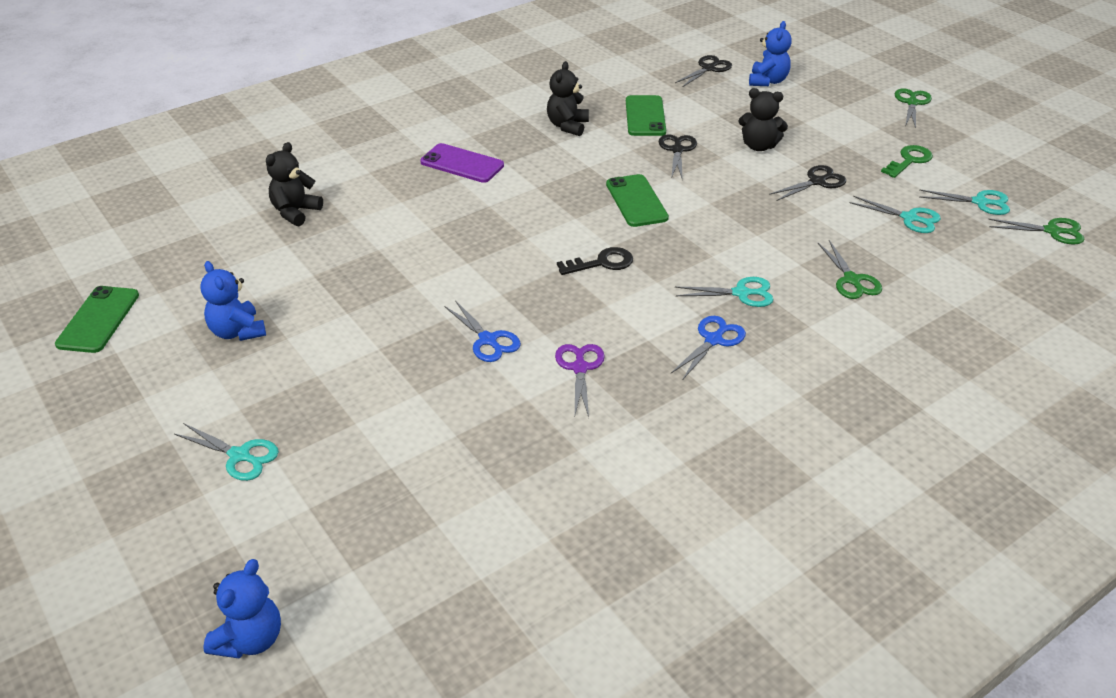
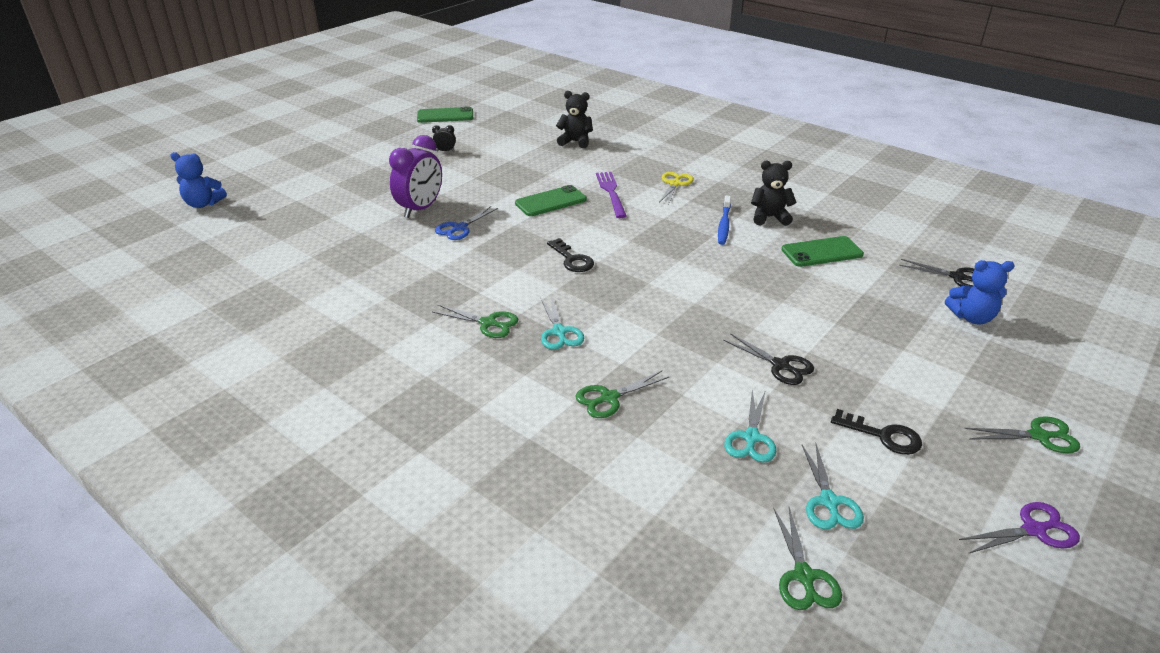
camera: 75 degrees right, 5 degrees down
turquoise scissors [174,423,279,481] -> none
blue teddy bear [200,261,266,341] -> black clock [432,125,456,152]
purple phone [420,143,504,183] -> yellow scissors [659,172,694,204]
purple scissors [555,344,605,417] -> purple scissors moved to [959,502,1080,553]
green phone [606,174,669,227] -> green phone moved to [515,185,587,216]
black scissors [659,134,697,179] -> none
blue scissors [671,316,746,380] -> green scissors [432,305,518,338]
black teddy bear [738,88,788,151] -> none
green key [881,145,933,178] -> black key [831,409,922,455]
none -> purple clock [389,135,442,218]
none -> purple fork [596,172,627,218]
none -> blue toothbrush [718,196,731,245]

